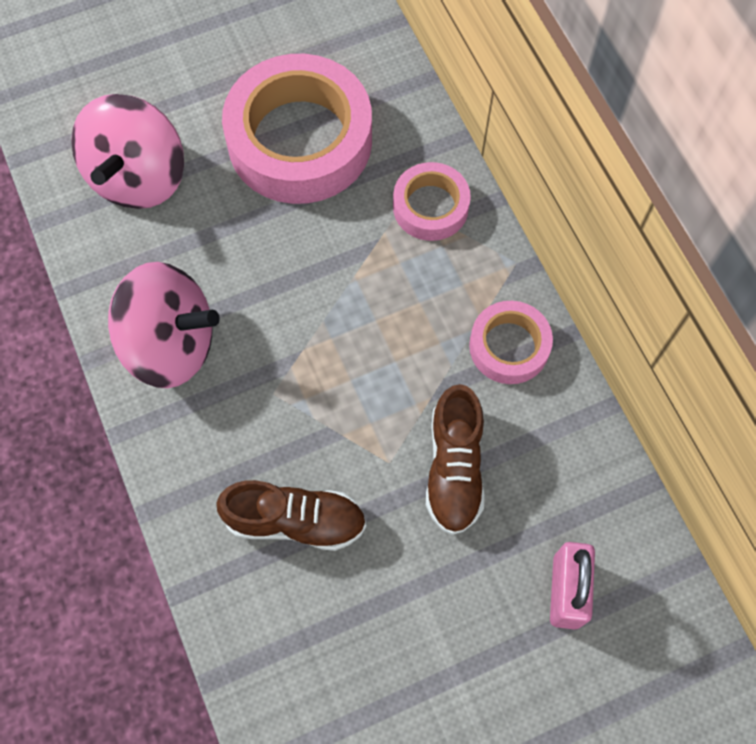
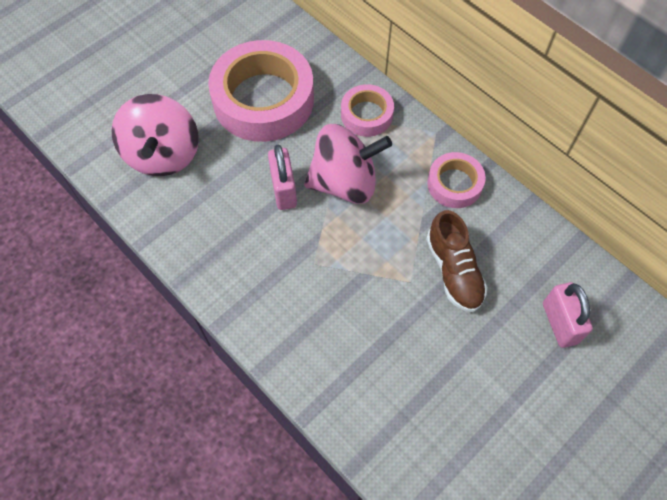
camera: 20 degrees left, 5 degrees down
pink spinning top [108,262,220,388] -> pink spinning top moved to [304,124,392,204]
brown shoe [216,480,367,551] -> none
none -> pink padlock [268,144,297,210]

